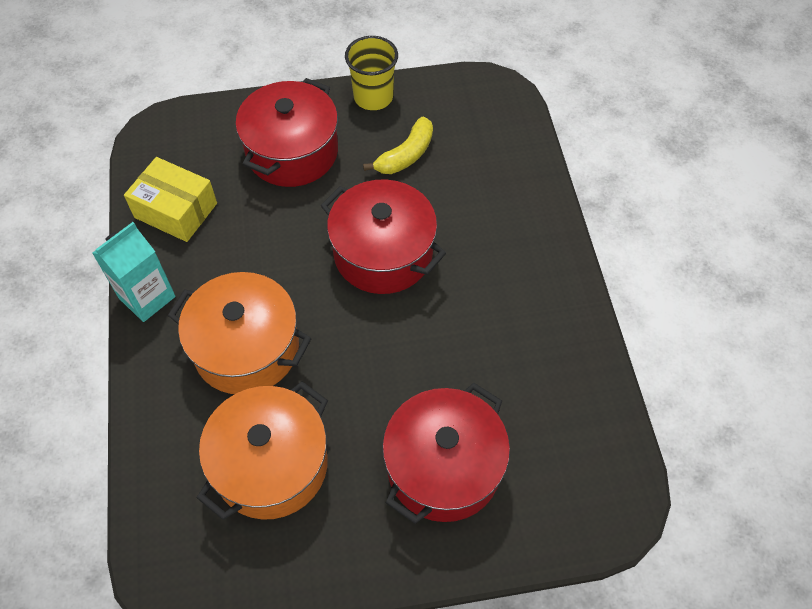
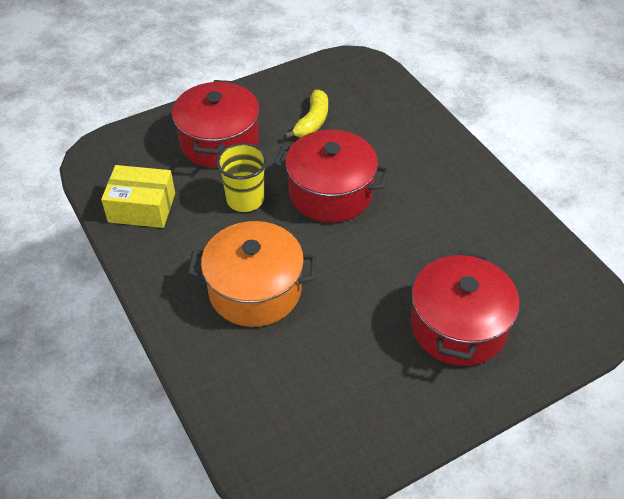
camera: 20 degrees left, 10 degrees down
turquoise carton [92,222,176,322] -> none
orange pot [197,381,328,520] -> none
yellow cup [345,36,398,110] -> yellow cup moved to [216,143,267,212]

